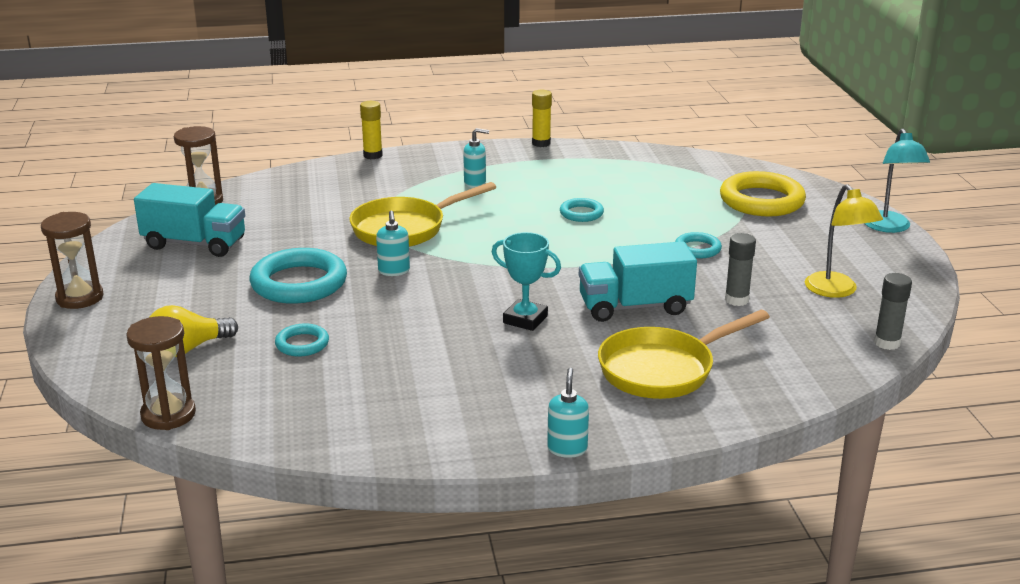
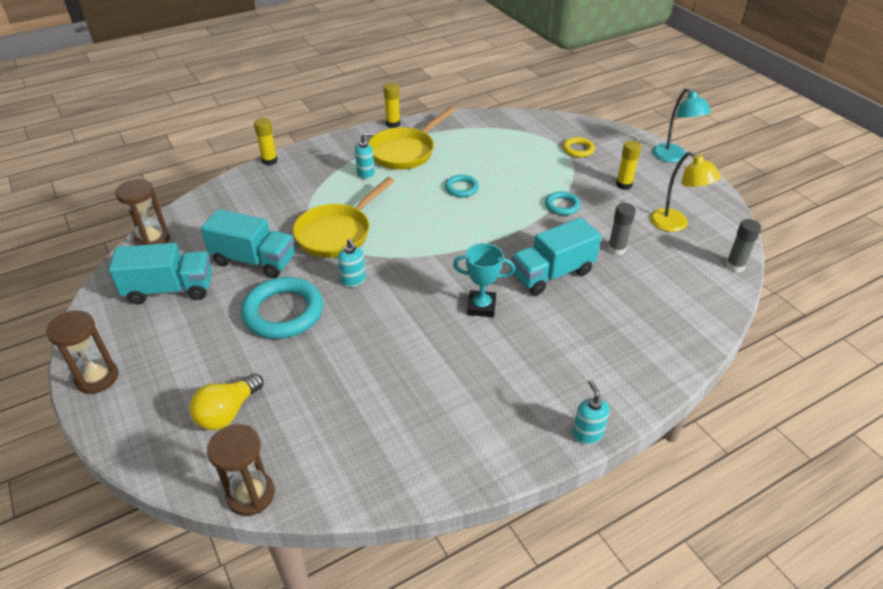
camera: 20 degrees left, 15 degrees up
turquoise ring [275,323,329,357] -> none
yellow pan [598,310,770,399] -> yellow pan moved to [368,107,455,170]
yellow ring [720,171,806,217] -> yellow ring [563,137,595,158], size x0.51
none -> turquoise truck [201,209,295,278]
none -> yellow glue stick [616,141,641,190]

